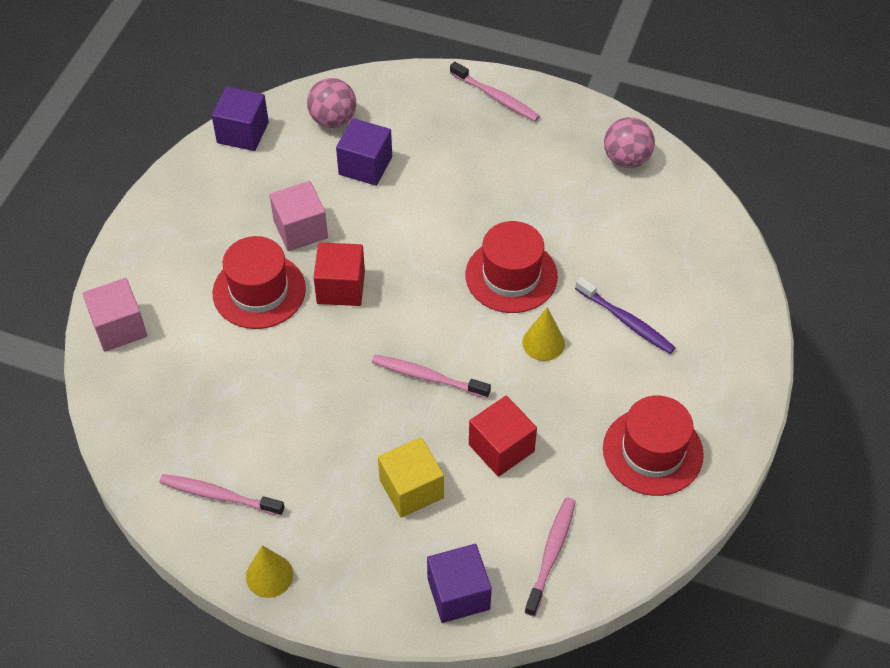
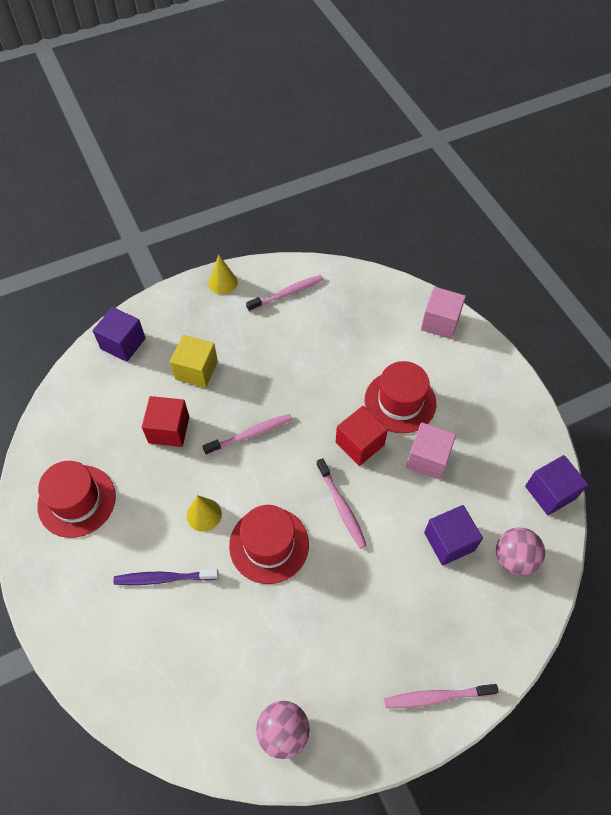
camera: 135 degrees right, 5 degrees up
pink toothbrush [524,497,576,616] -> pink toothbrush moved to [317,458,367,549]

